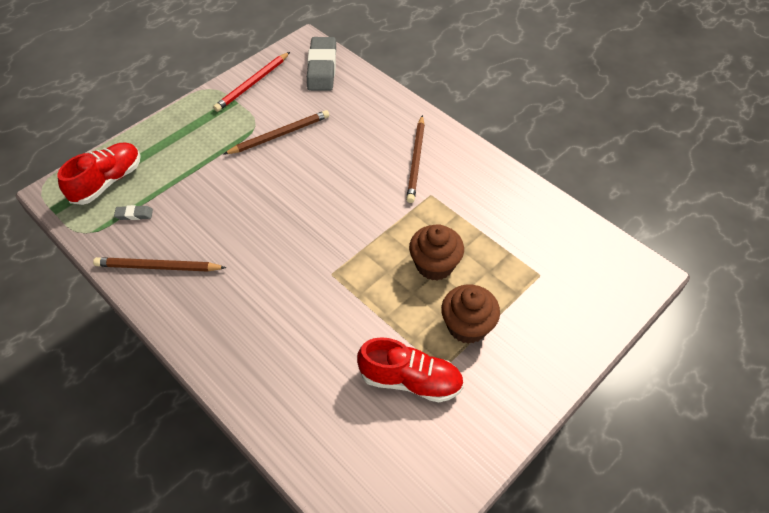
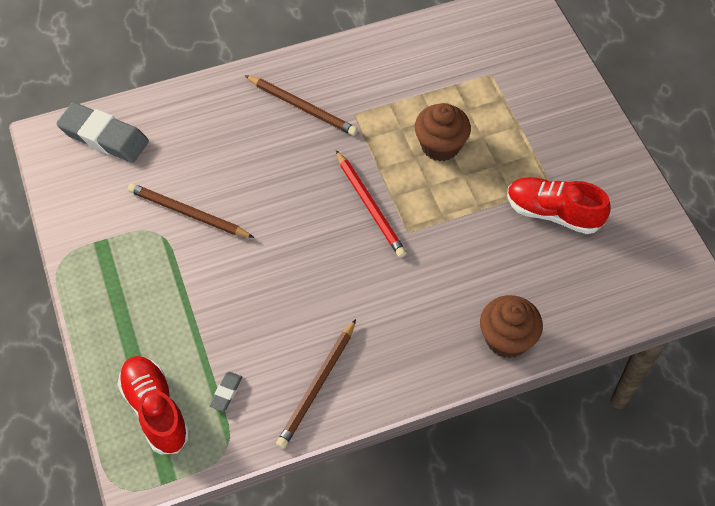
camera: 65 degrees left, 5 degrees up
red pencil [213,52,290,112] -> red pencil moved to [336,150,406,258]
brown pencil [223,110,329,155] -> brown pencil turned 60 degrees counterclockwise [128,183,254,238]
red shoe [357,337,464,402] -> red shoe turned 105 degrees counterclockwise [507,177,610,234]
brown cupcake [441,284,500,344] -> brown cupcake moved to [480,295,543,358]

